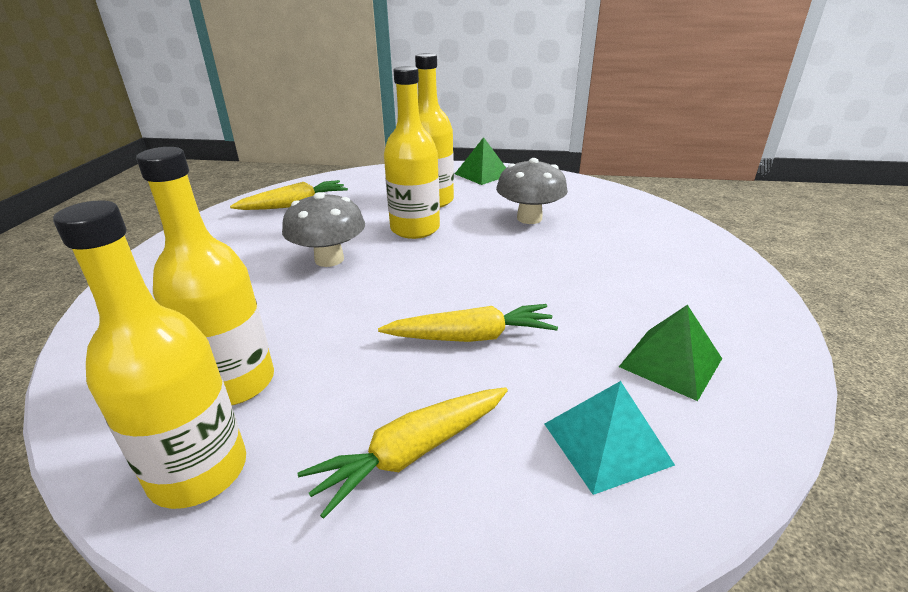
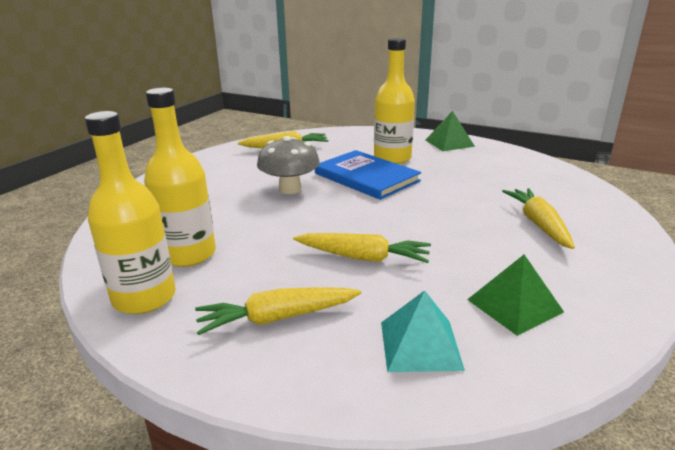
camera: 20 degrees right, 5 degrees down
yellow bottle [384,66,440,239] -> blue book [315,150,421,200]
grey mushroom [496,158,568,224] -> none
none -> yellow carrot [502,188,575,249]

